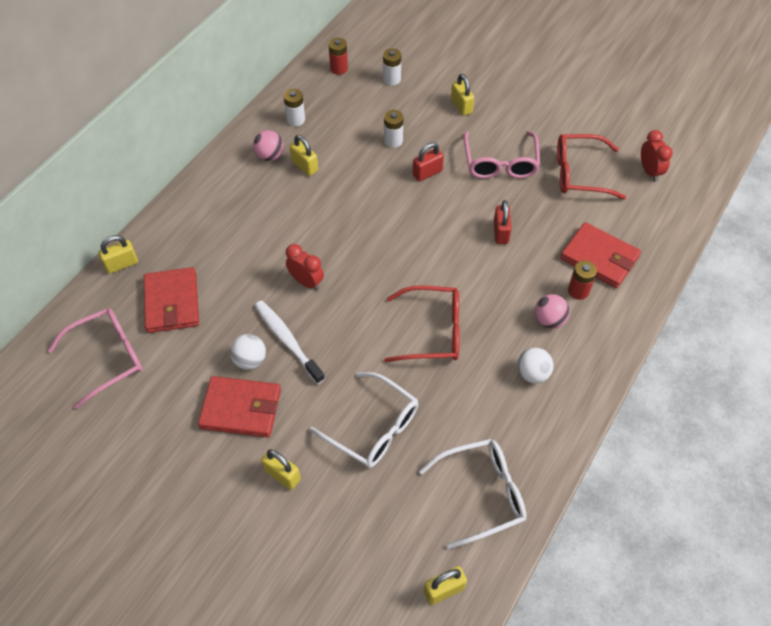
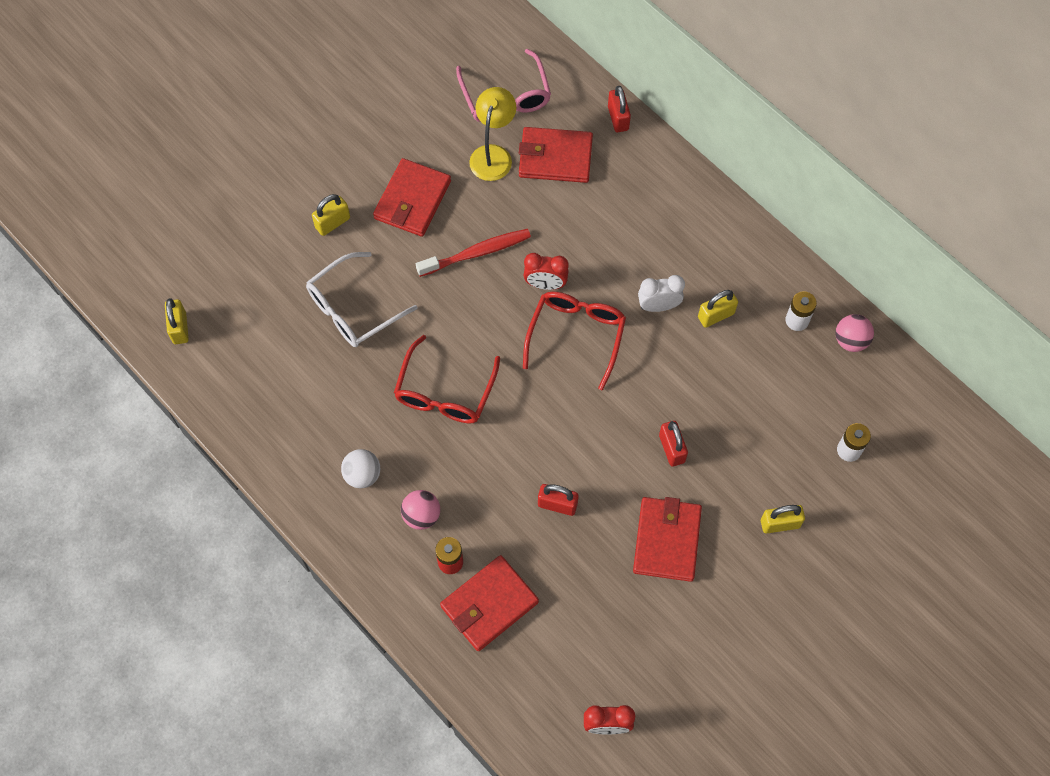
camera: 105 degrees right, 10 degrees up
yellow padlock [99,235,138,274] -> red padlock [608,86,631,132]
white ball [230,334,266,370] -> none
pink ball [253,130,284,161] -> pink ball moved to [836,314,874,352]
white toothbrush [255,300,325,384] -> red toothbrush [416,229,531,277]
red clock [286,244,324,290] -> red clock turned 45 degrees clockwise [524,253,569,290]
red battery [329,38,348,75] -> none
white battery [384,110,403,148] -> none
white glasses [419,439,526,549] -> none
pink glasses [464,131,540,179] -> red wallet [633,497,702,582]
red glasses [557,134,626,200] -> red glasses moved to [523,291,626,391]
none -> yellow lamp [469,87,516,181]
none -> white clock [638,275,685,312]

